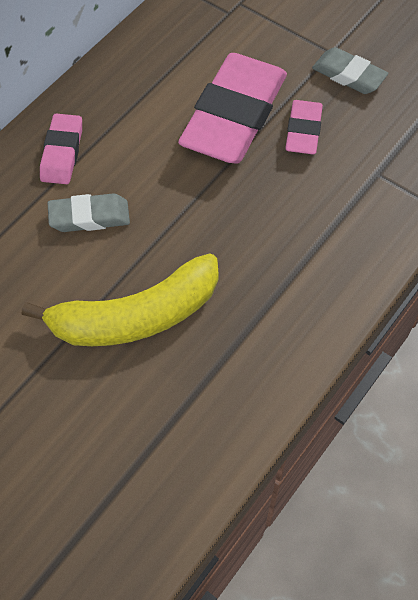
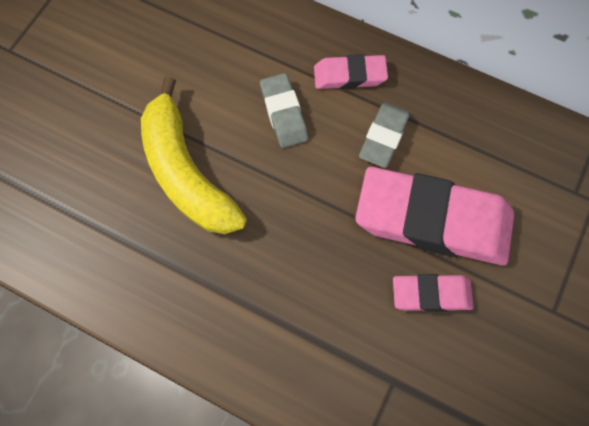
camera: 80 degrees right, 10 degrees up
grey eraser [312,47,388,94] -> grey eraser moved to [359,103,410,168]

